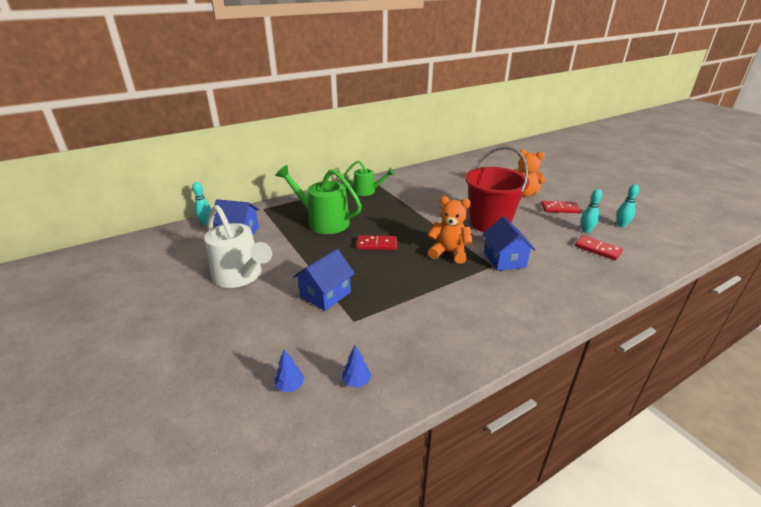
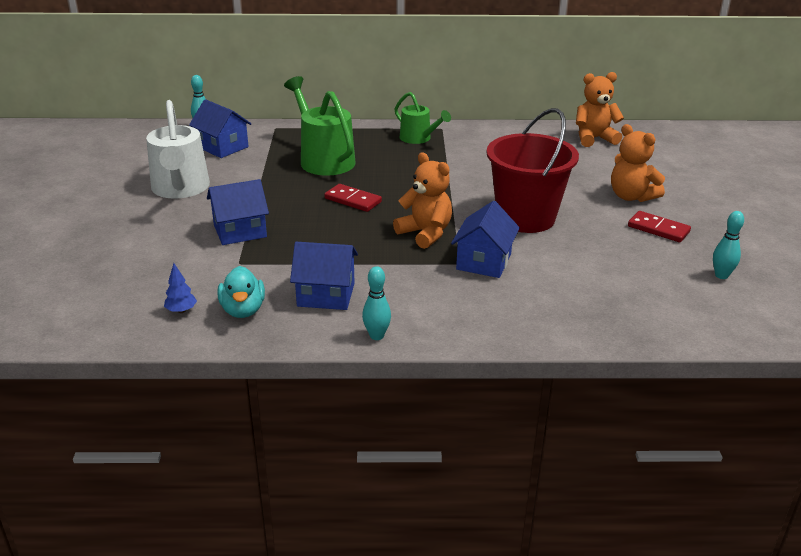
camera: 30 degrees right, 0 degrees up
blue tree [275,350,304,392] -> none
red domino [575,235,623,261] -> none
turquoise bowling pin [581,189,602,233] -> turquoise bowling pin moved to [362,266,391,340]
none -> turquoise duck [217,266,265,318]
none -> blue house [290,242,358,310]
none -> orange teddy bear [576,72,624,147]

